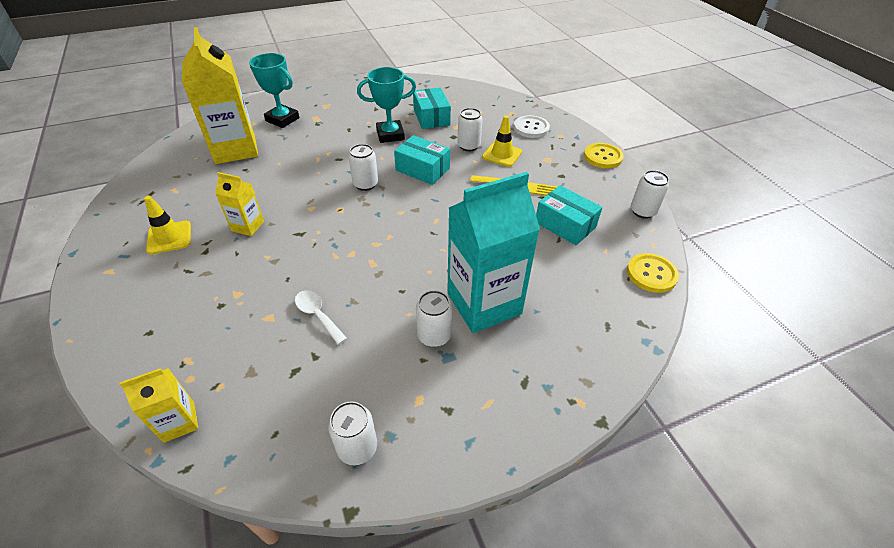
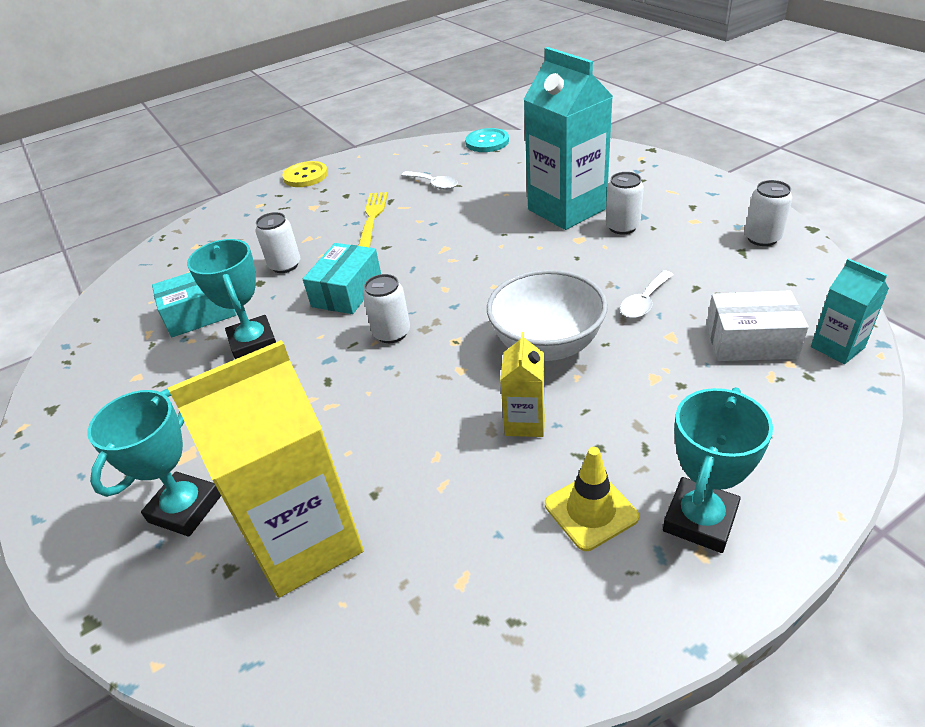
camera: 95 degrees left, 5 degrees down
yellow carton [120,368,198,443] -> turquoise carton [811,258,889,364]
yellow traffic cone [482,115,522,167] -> none
white button [514,115,550,138] -> none
turquoise box [536,186,603,245] -> white spoon [401,171,457,190]
yellow button [627,253,679,293] -> turquoise button [465,128,509,152]
white can [631,170,669,219] -> none
none -> white bowl [487,269,608,361]
none -> turquoise trophy [663,387,773,553]
none -> white box [706,290,809,361]

